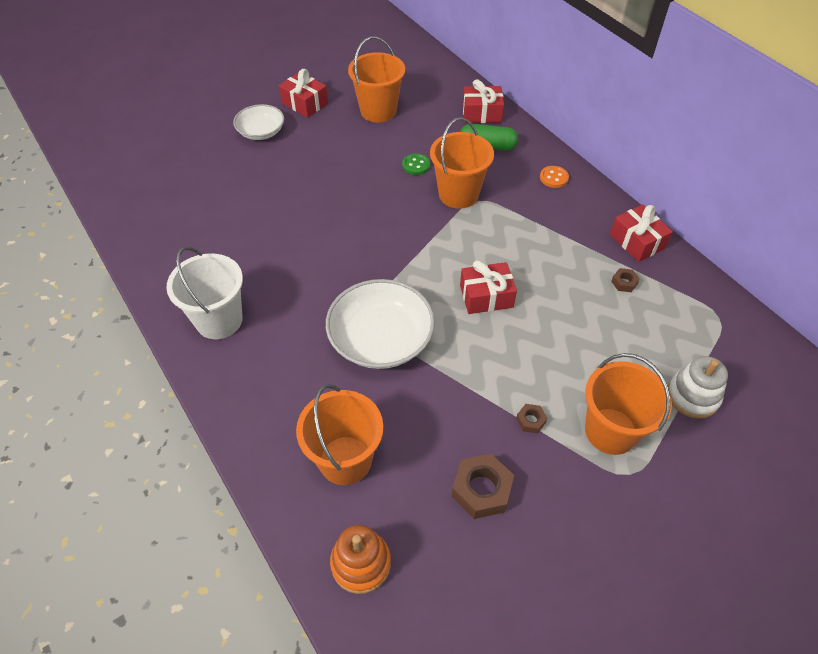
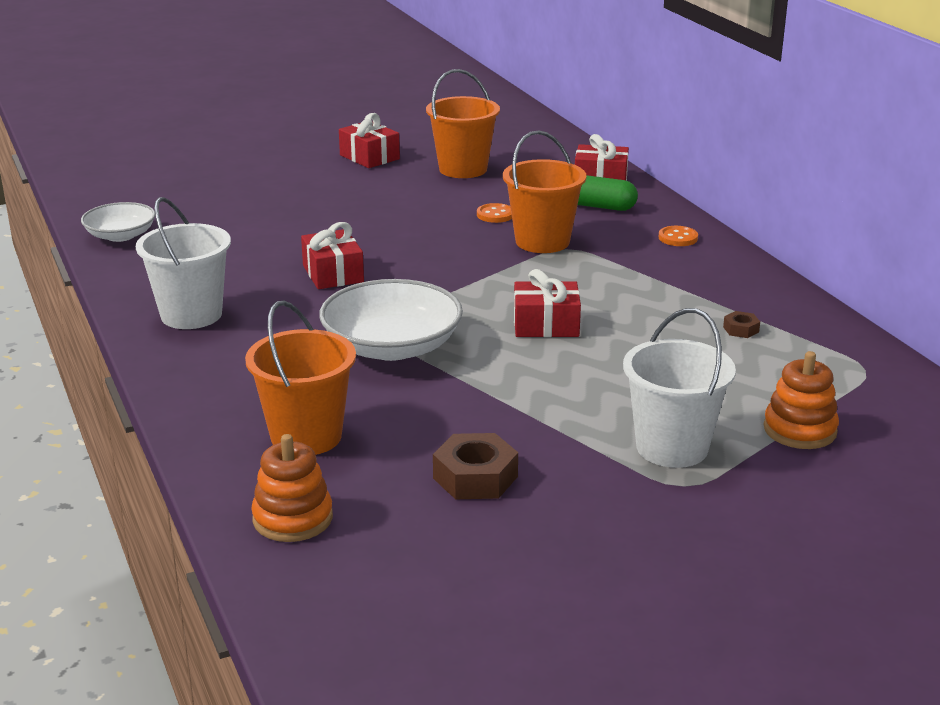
camera: 10 degrees right, 25 degrees down
white bowl [233,104,284,140] -> white bowl moved to [81,202,155,242]
green button [402,153,430,175] -> orange button [477,203,512,223]
brown nut [516,404,547,433] -> none
orange bucket [585,353,672,455] -> white bucket [623,308,736,468]
red gift [610,204,673,262] -> red gift moved to [301,222,364,289]
white stacking toy [668,356,728,419] -> orange stacking toy [764,351,839,449]

